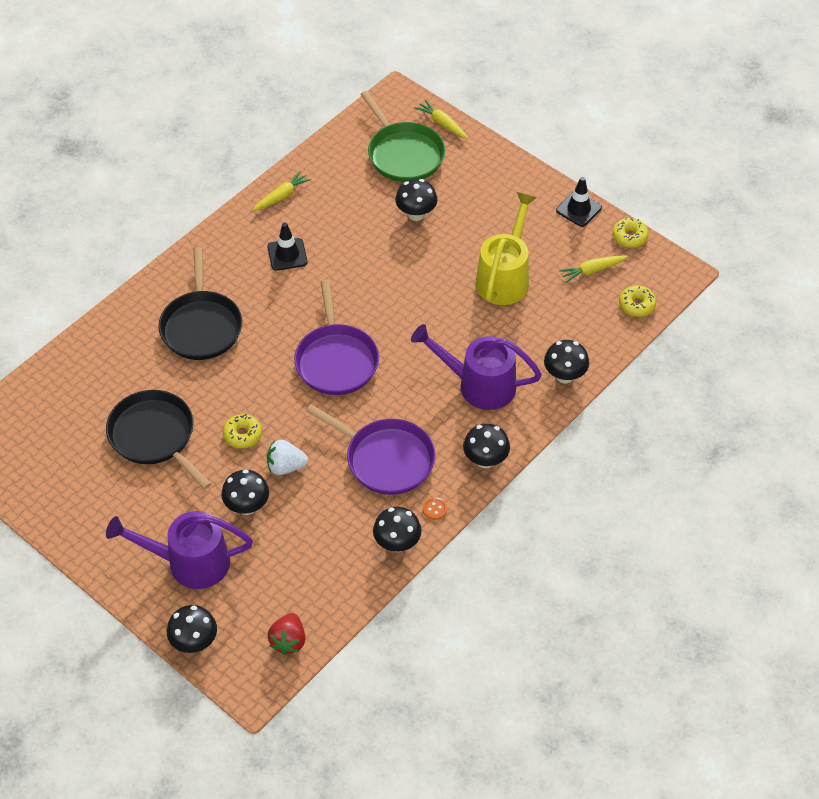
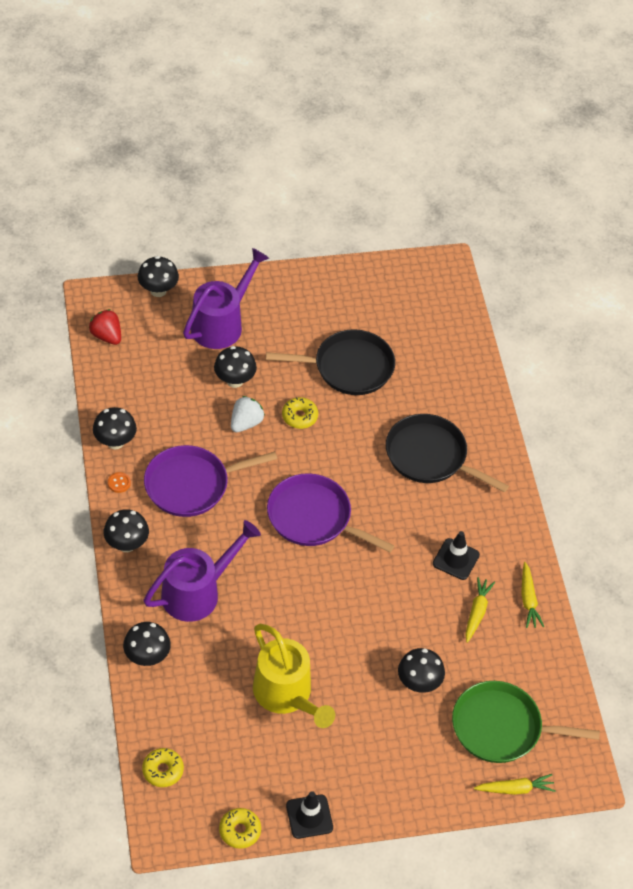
camera: 125 degrees right, 0 degrees up
yellow carrot [559,255,628,283] -> yellow carrot moved to [465,577,495,643]

